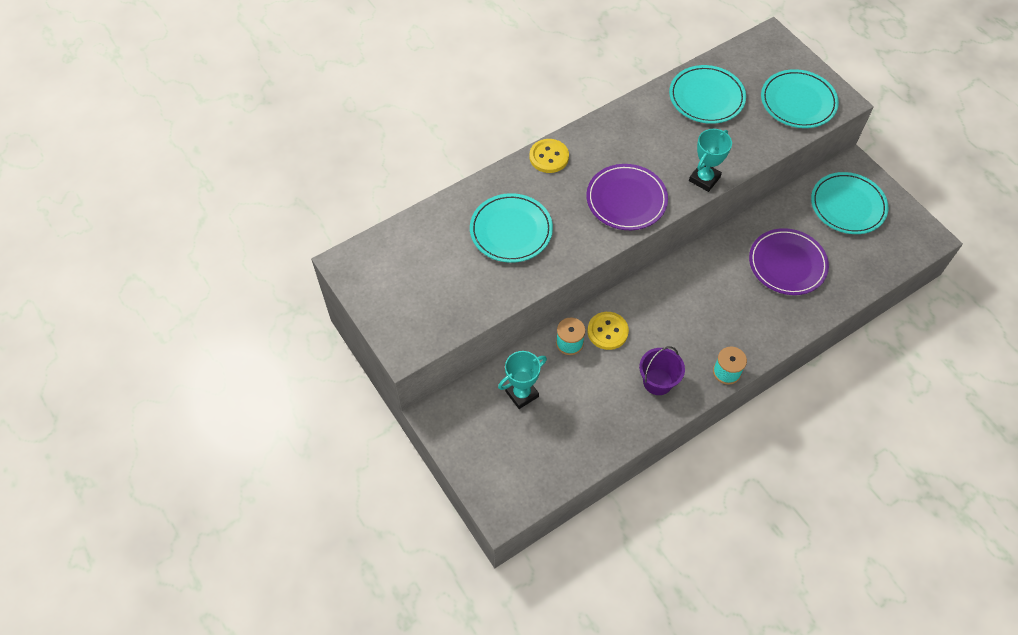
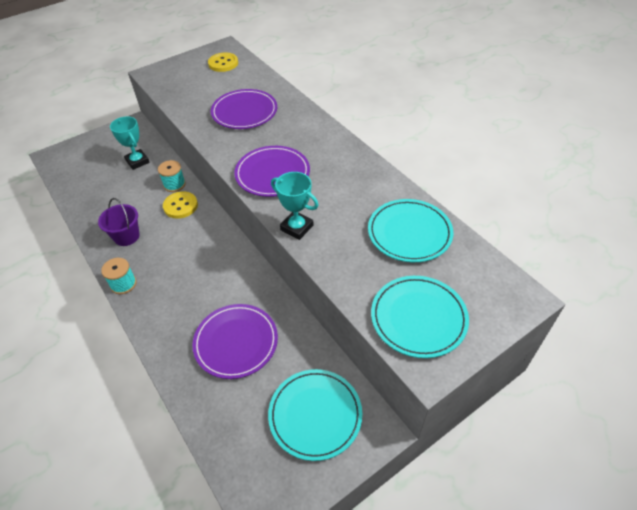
camera: 90 degrees right, 10 degrees down
turquoise plate [470,193,553,263] -> purple plate [211,89,277,129]
yellow button [529,139,569,173] -> yellow button moved to [208,53,238,72]

